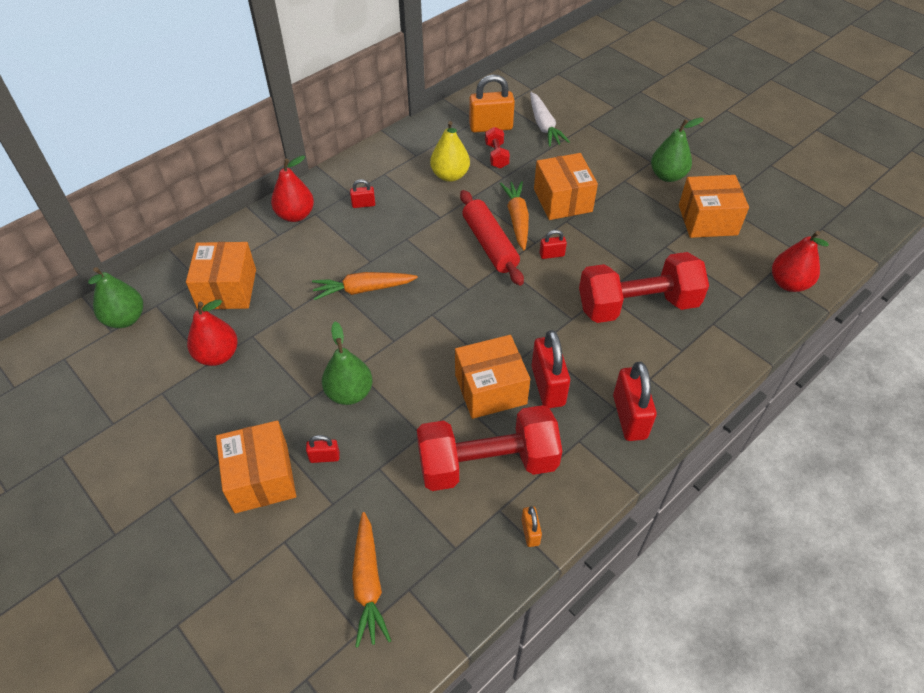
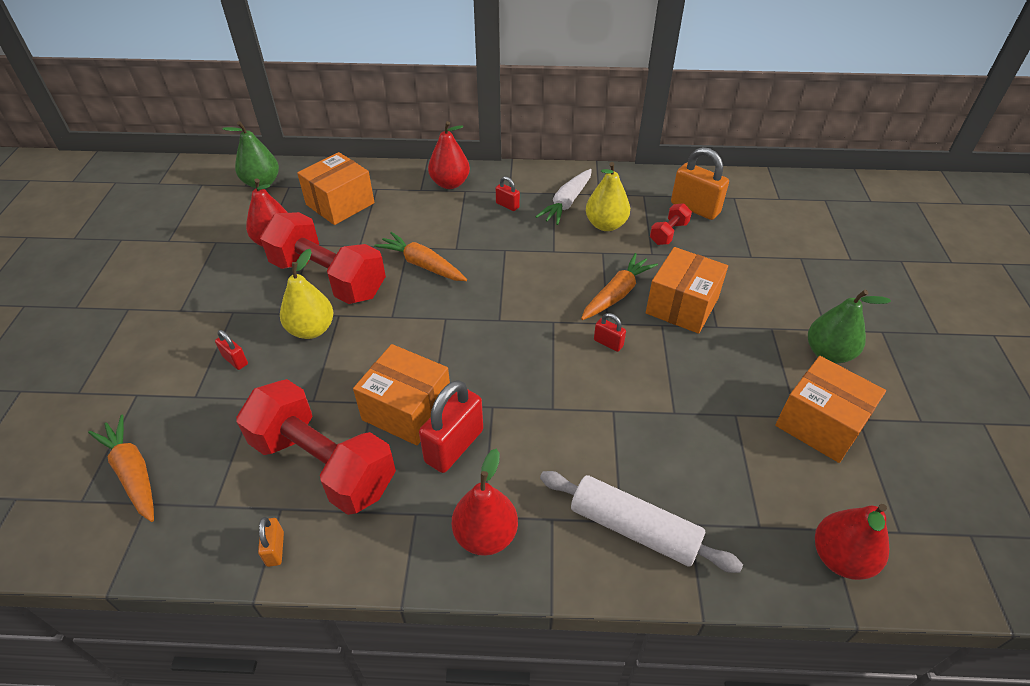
camera: 45 degrees right, 5 degrees down
orange box [216,420,296,513] -> none
green pear [322,322,373,405] -> yellow pear [280,249,334,339]
orange carrot [352,512,391,648] -> orange carrot turned 105 degrees clockwise [88,415,154,522]
red rolling pin [460,190,524,286] -> none
orange padlock [521,506,542,547] -> orange padlock turned 45 degrees counterclockwise [258,517,284,567]
white carrot [530,92,570,147] -> white carrot moved to [536,169,592,225]
red dumbbell [579,252,709,323] -> red dumbbell moved to [260,212,386,304]
red padlock [613,362,657,441] -> red pear [452,449,518,556]
none -> white rolling pin [540,471,743,573]

